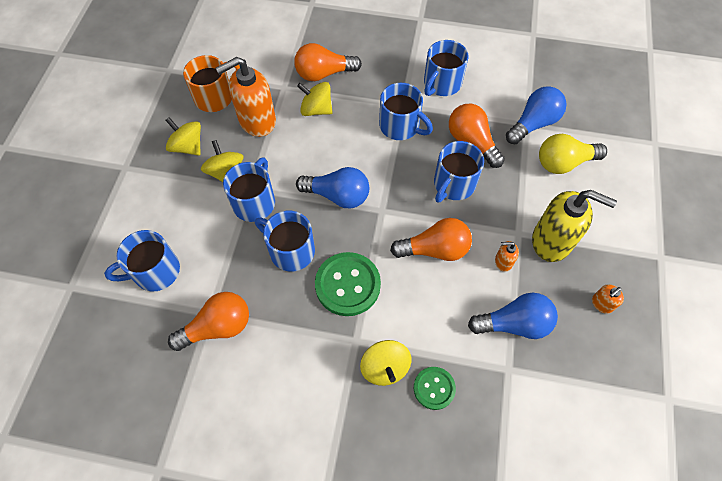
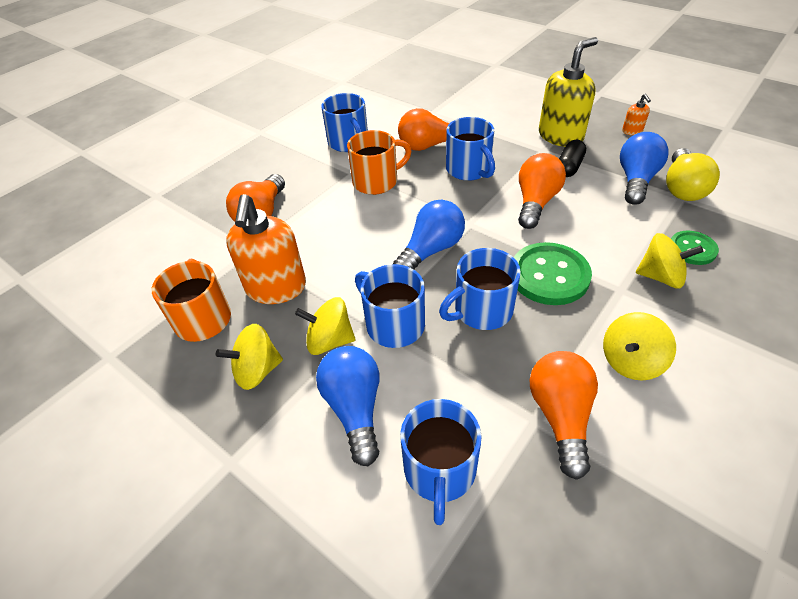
camera: 60 degrees left, 15 degrees down
yellow spinning top [297,82,333,116] -> yellow spinning top moved to [603,312,676,381]
blue mug [379,83,433,140] -> orange mug [347,130,412,195]
orange soap dispenser [495,241,519,272] -> black capsule [559,140,586,177]
blue light bulb [506,86,567,144] -> blue light bulb moved to [316,346,380,466]
yellow light bulb [539,134,607,174] -> yellow light bulb moved to [666,148,720,201]

